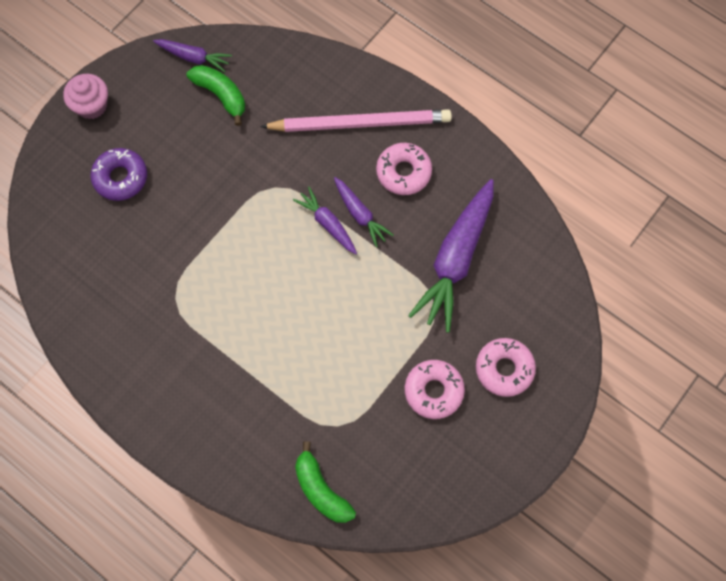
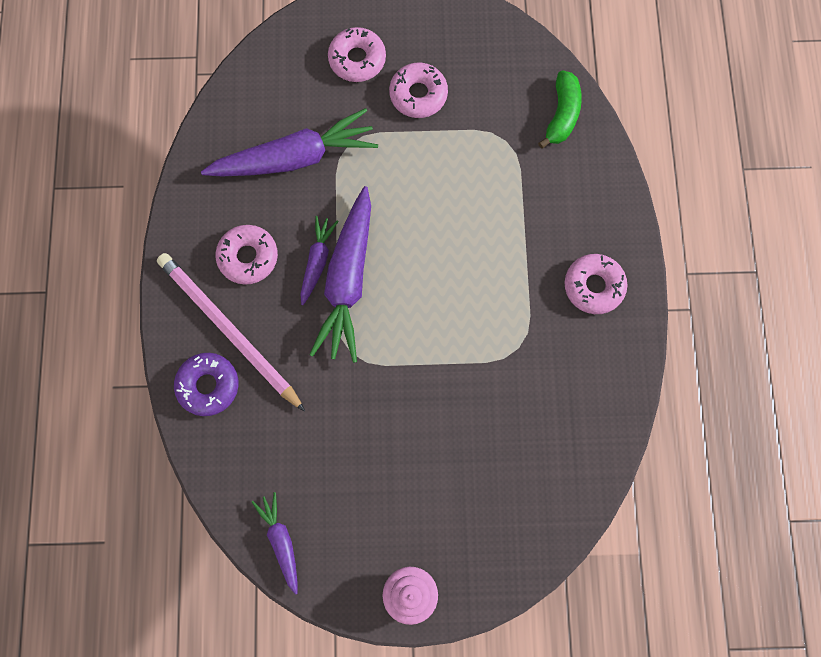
camera: 130 degrees left, 5 degrees up
purple donut [90,148,147,201] -> purple donut moved to [174,353,238,416]
green banana [187,65,245,126] -> none
purple carrot [293,187,357,254] -> purple carrot [309,186,371,363], size x1.93
none -> pink donut [564,254,628,314]

